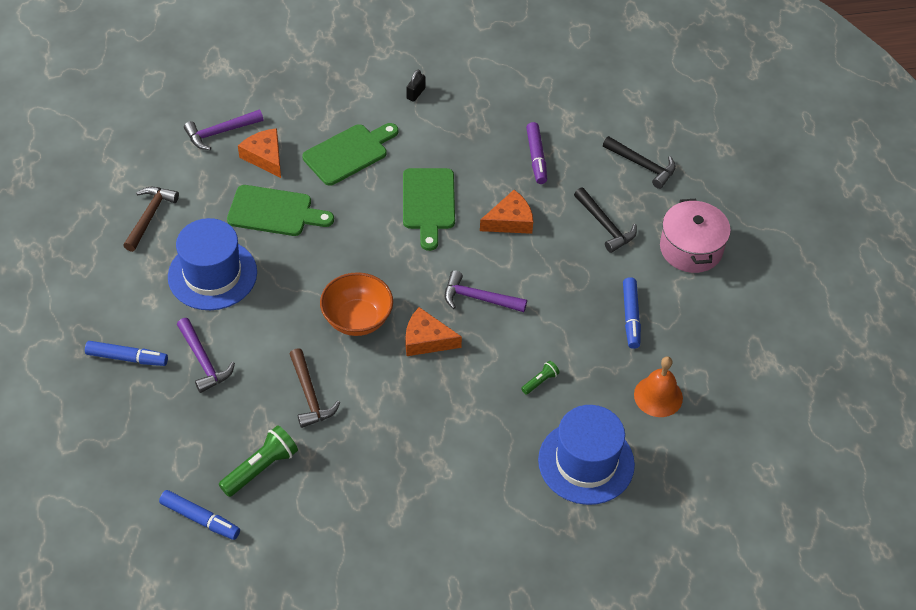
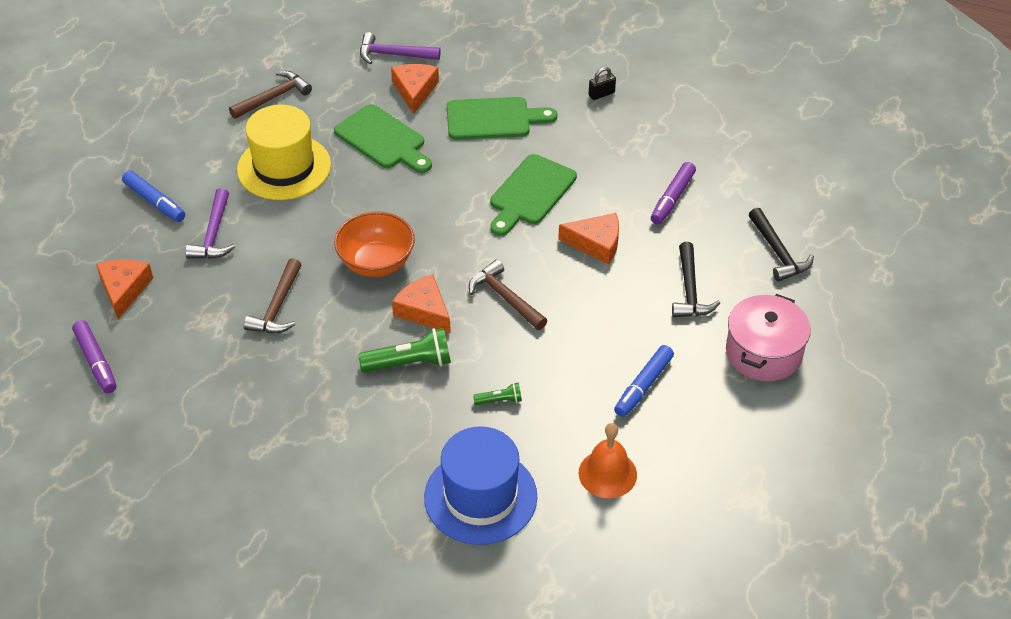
camera: 35 degrees right, 5 degrees down
blue marker [159,490,240,540] -> purple marker [72,320,117,393]
blue hat [168,218,257,310] -> yellow hat [237,105,331,200]
green flashlight [219,425,298,497] -> green flashlight moved to [358,328,451,373]
purple hammer [445,270,527,312] -> brown hammer [469,259,547,330]
none -> orange cheese [96,259,153,319]

